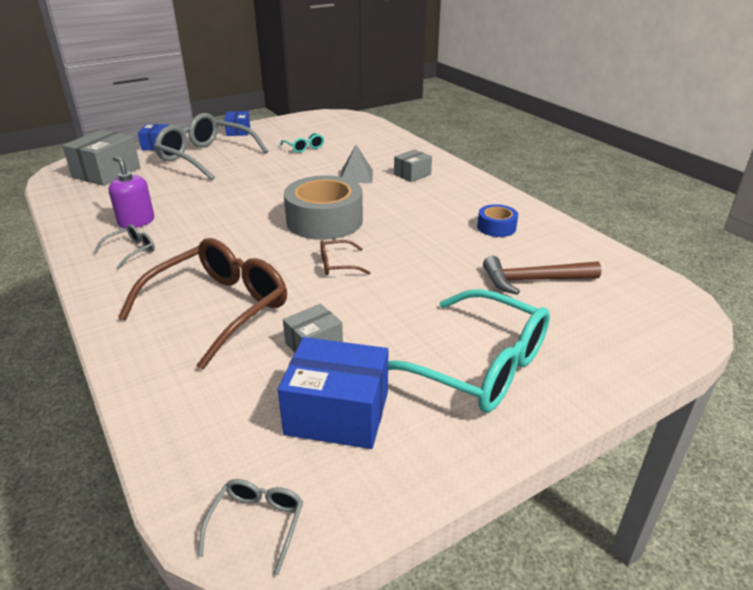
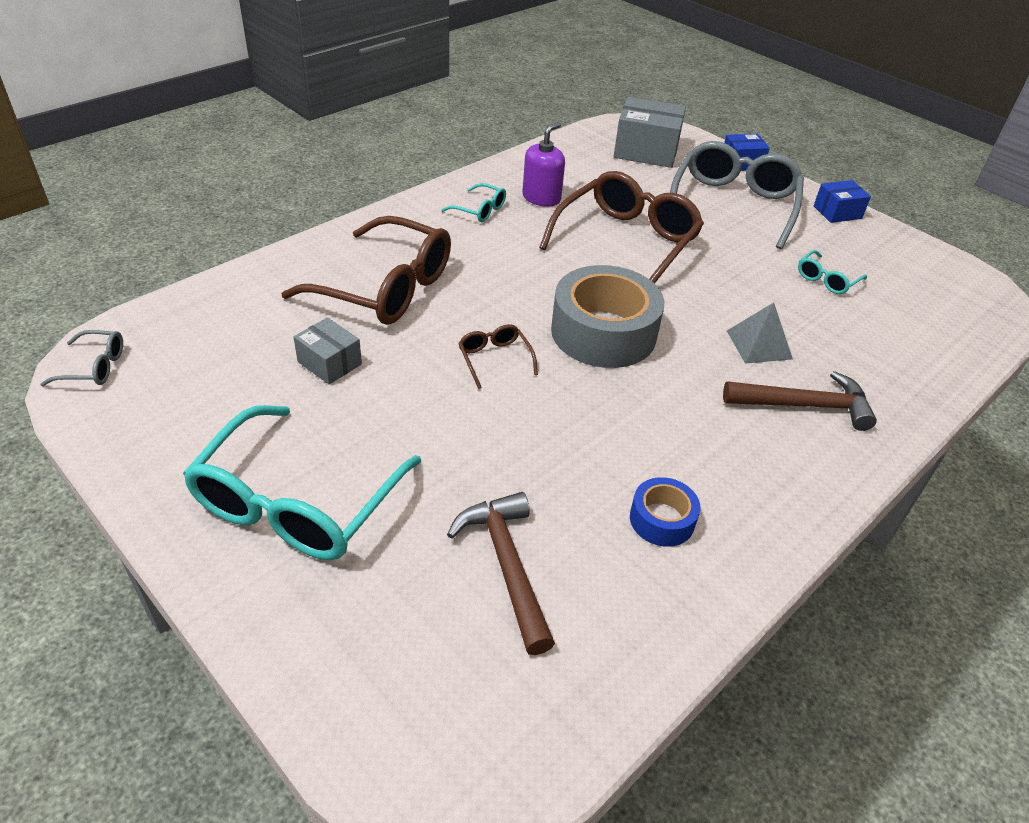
camera: 75 degrees right, 10 degrees up
grey glasses [93,224,155,270] -> turquoise glasses [441,183,506,222]
blue box [278,337,388,449] -> none
grey box [394,149,432,182] -> brown hammer [723,371,877,431]
none -> brown glasses [539,171,704,284]

